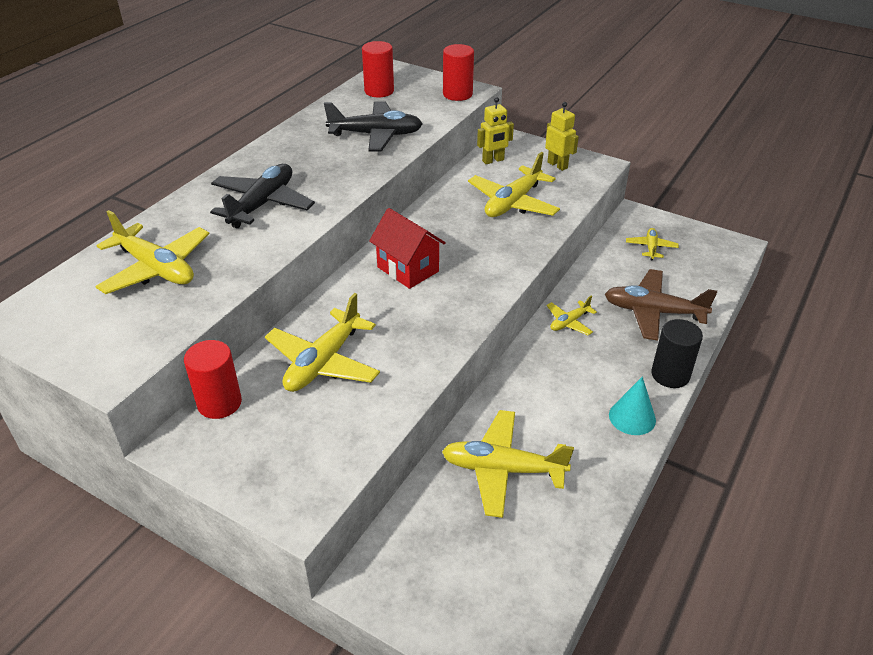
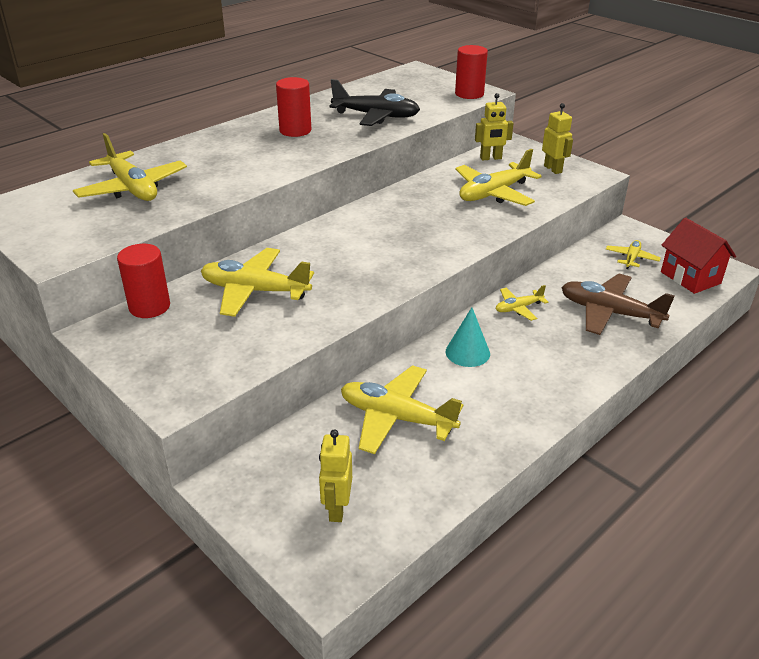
camera: 15 degrees right, 5 degrees down
black plane [210,164,315,228] -> none
yellow plane [265,293,380,392] -> yellow plane turned 60 degrees clockwise [201,248,314,317]
red cylinder [362,41,394,98] -> red cylinder moved to [276,77,311,137]
red house [369,208,446,289] -> red house moved to [661,218,736,294]
turquoise cone [609,377,656,435] -> turquoise cone moved to [446,307,490,367]
black cylinder [651,319,703,388] -> none
none -> yellow robot [319,429,352,522]

